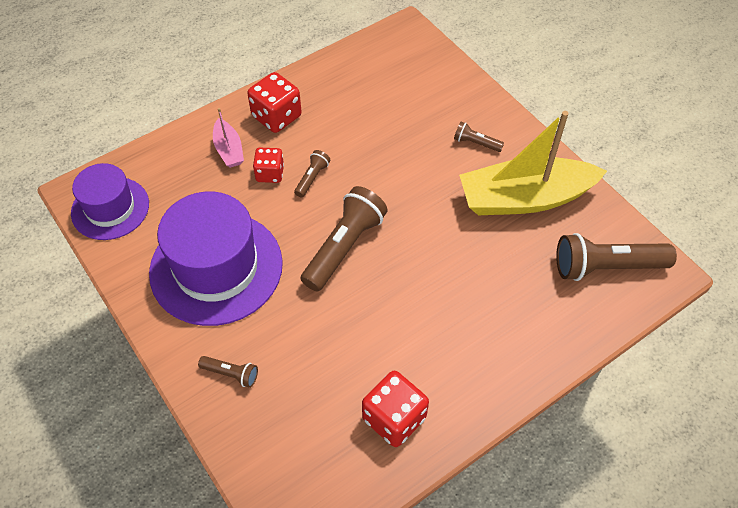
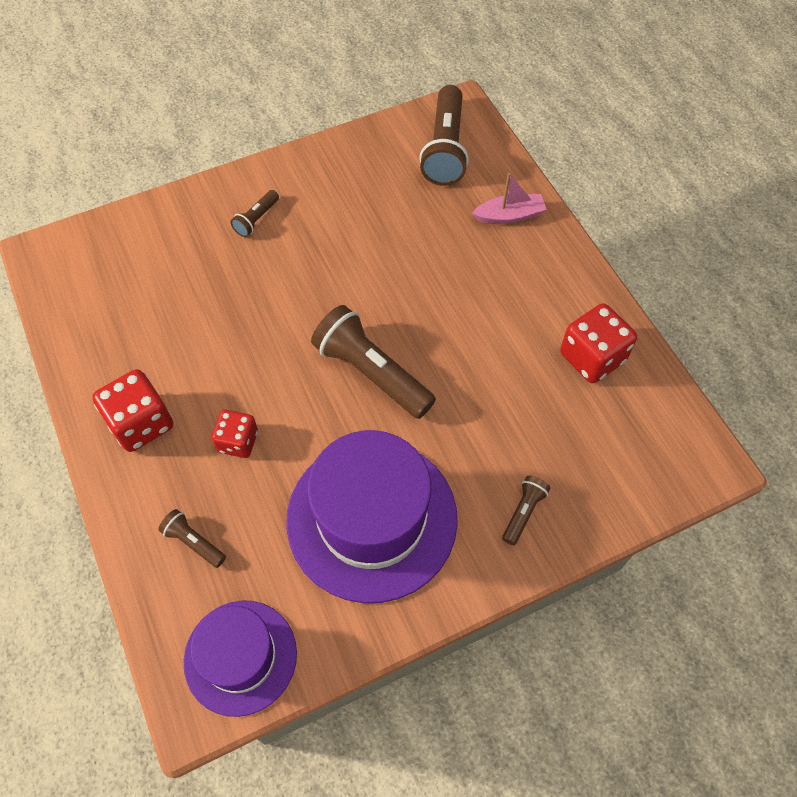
camera: 80 degrees left, 5 degrees up
pink boat [213,108,244,168] -> pink boat moved to [472,173,547,224]
brown flashlight [294,150,330,197] -> brown flashlight moved to [158,509,226,568]
yellow boat [459,111,607,215] -> none

